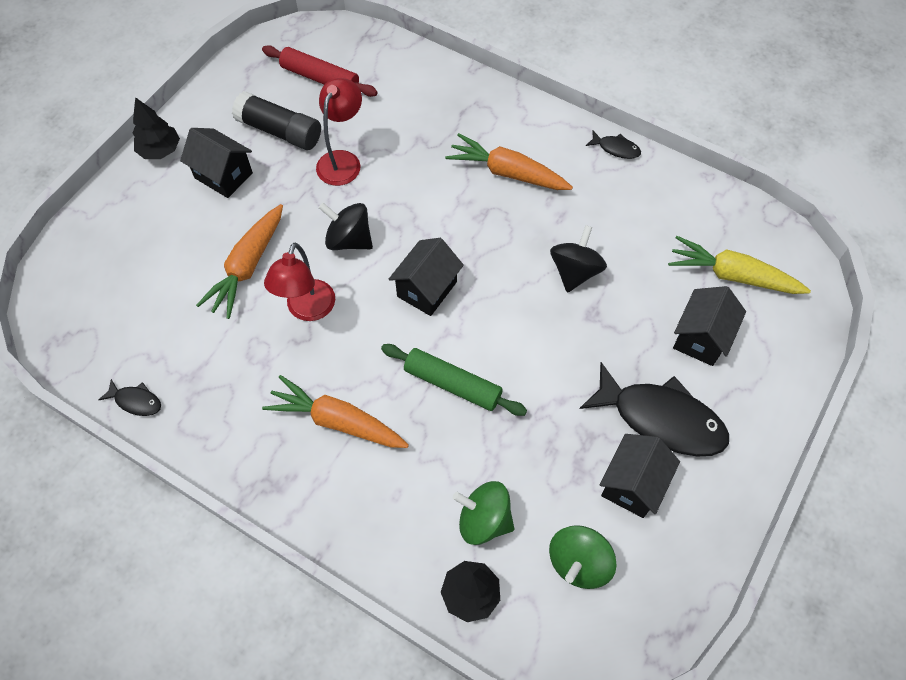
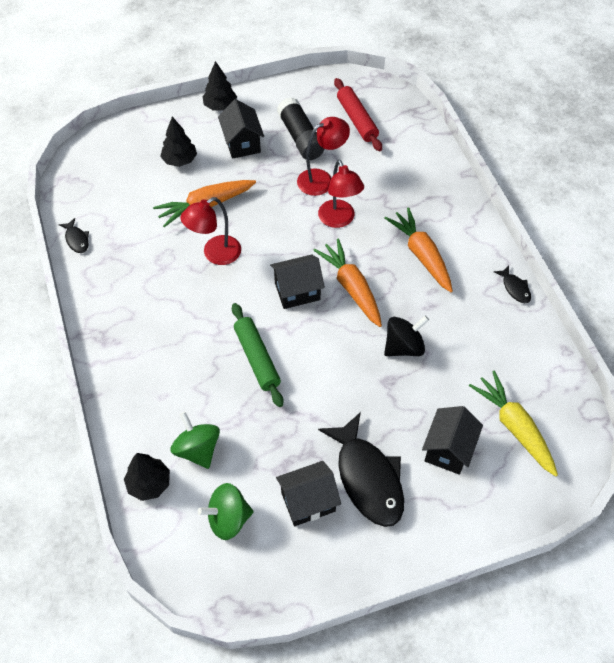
camera: 40 degrees right, 5 degrees down
orange carrot [262,375,409,448] -> orange carrot moved to [313,239,382,327]
black spinning top [319,203,373,250] -> none
black house [673,286,746,366] -> black house turned 45 degrees counterclockwise [422,406,483,475]
none -> black tree [160,117,197,167]
none -> red lamp [318,160,364,228]

